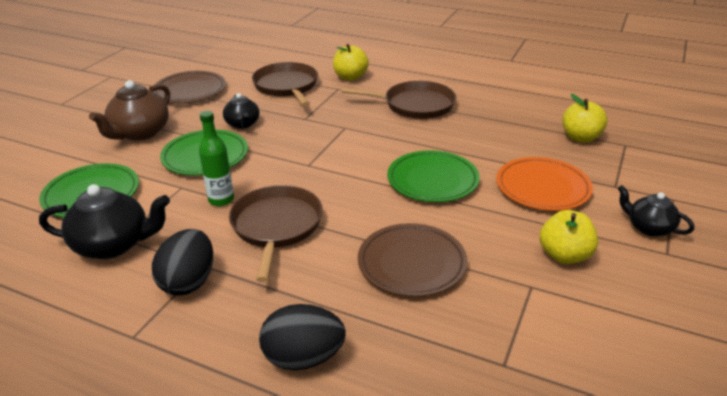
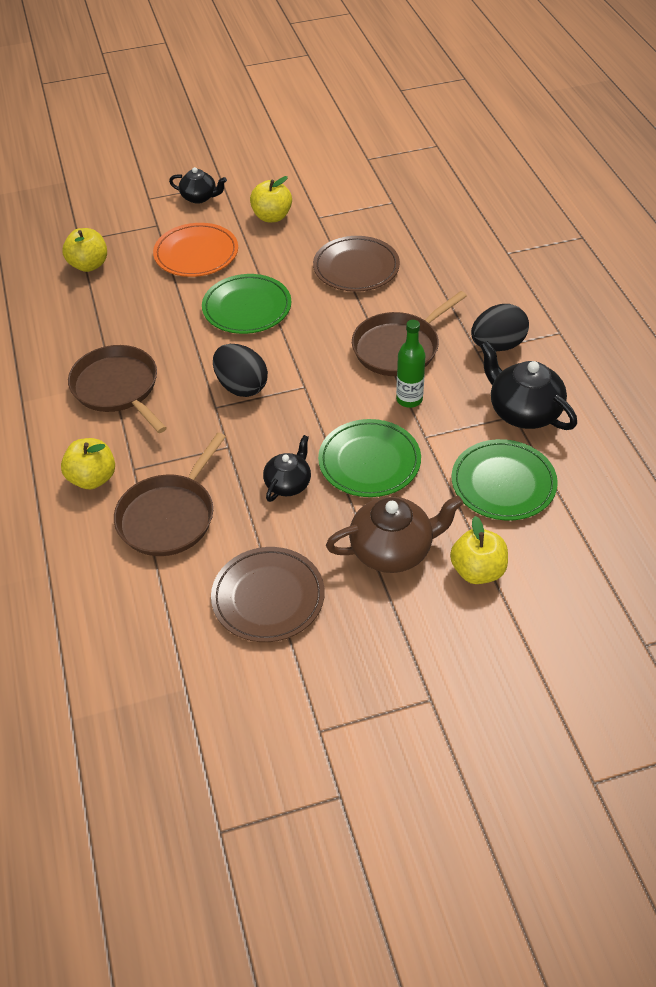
camera: 130 degrees left, 15 degrees up
black egg [259,304,346,370] -> black egg moved to [213,344,268,397]
black teapot [618,185,694,237] -> black teapot turned 75 degrees counterclockwise [169,167,227,204]
none -> yellow apple [450,516,508,584]

